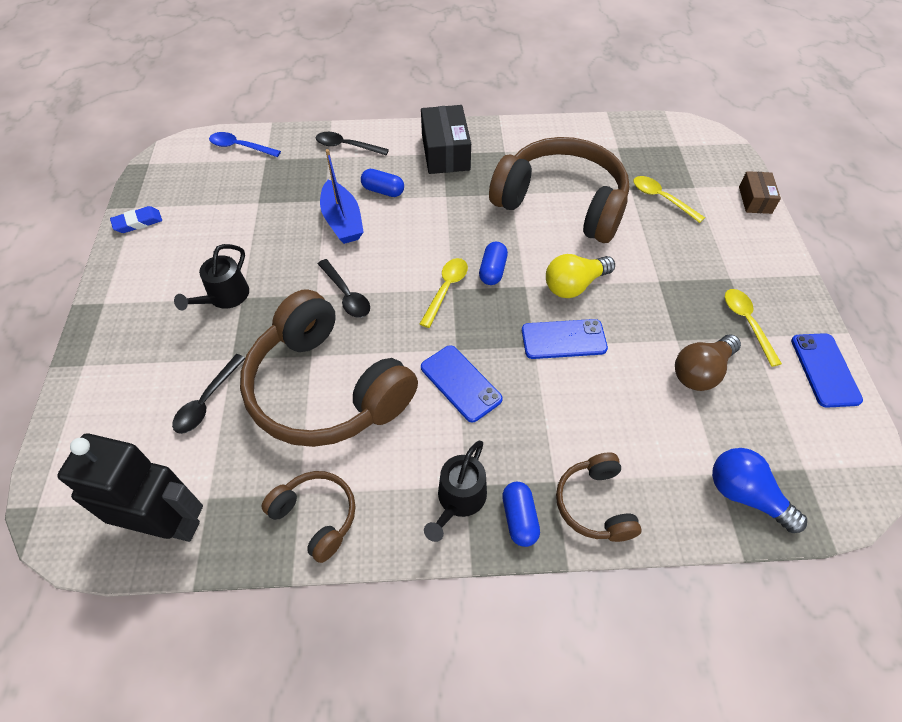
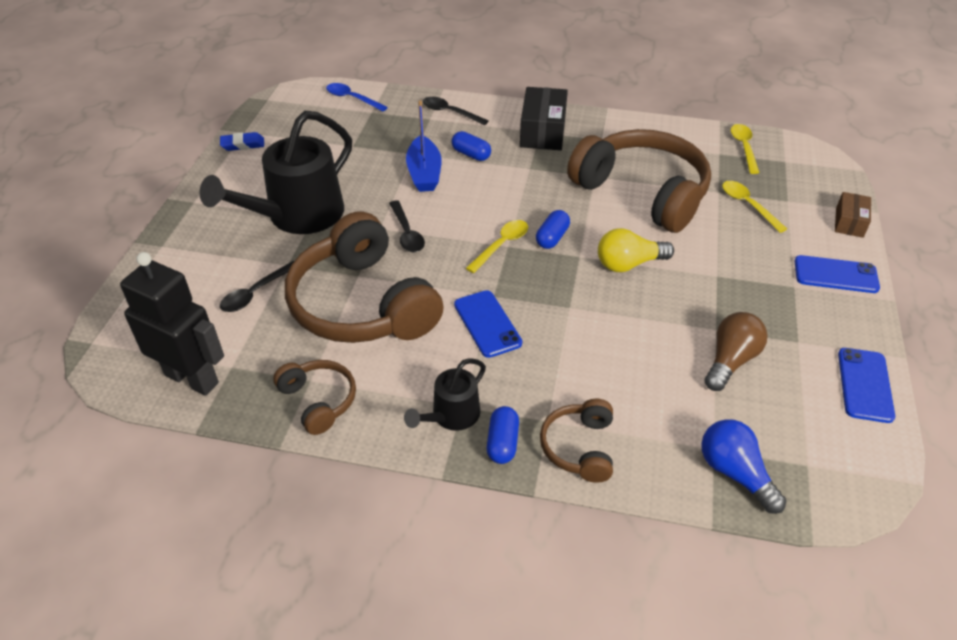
camera: 15 degrees right, 10 degrees down
black watering can [174,244,249,311] -> black watering can [199,111,352,234], size x1.98
blue phone [522,319,608,359] -> blue phone moved to [794,255,880,293]
brown light bulb [675,334,741,391] -> brown light bulb turned 150 degrees clockwise [705,312,768,391]
yellow spoon [725,289,782,367] -> yellow spoon moved to [731,124,760,174]

